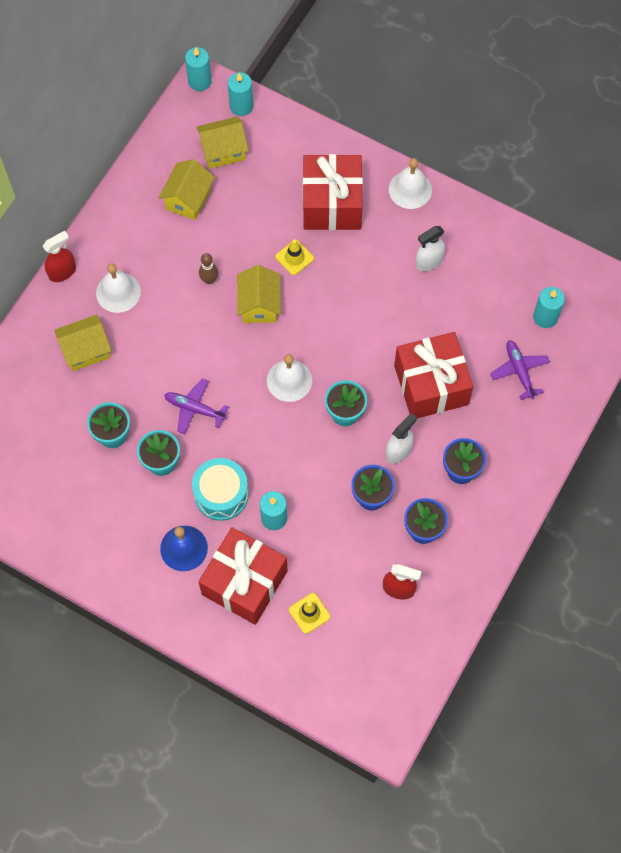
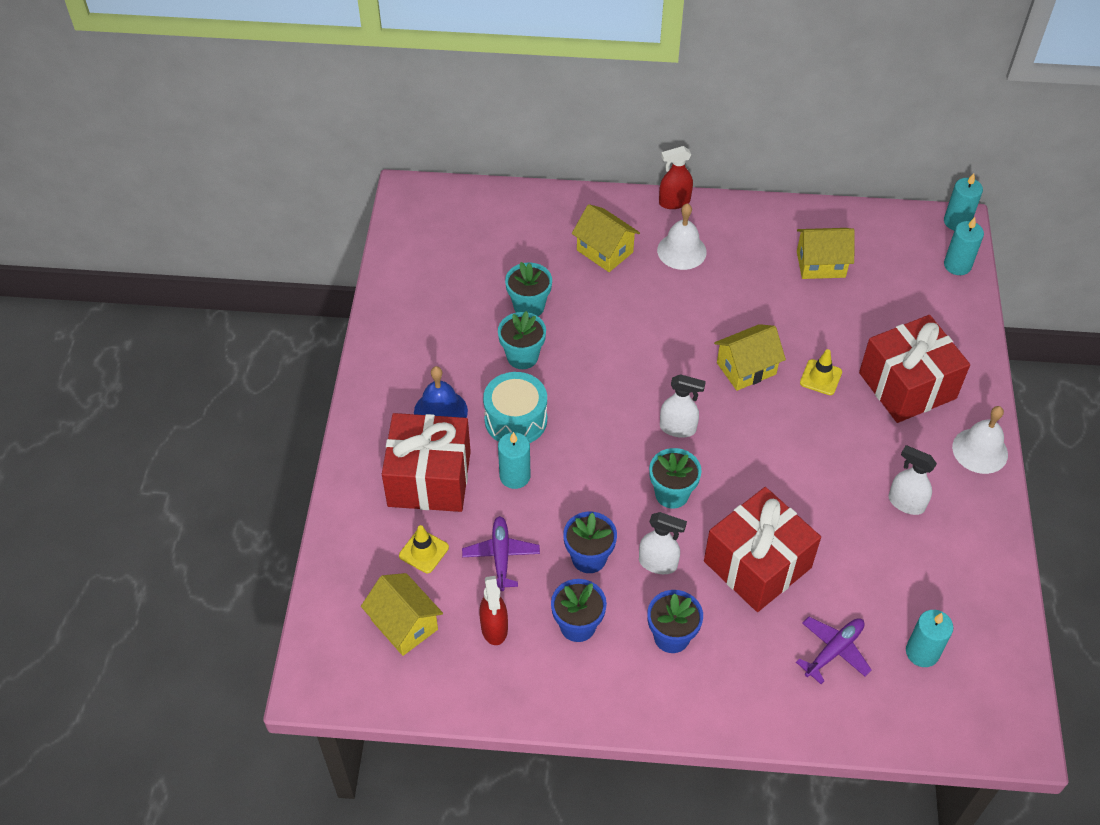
camera: 65 degrees right, 15 degrees down
red spray bottle [42,231,76,282] -> red spray bottle turned 135 degrees clockwise [659,146,693,209]
purple plane [164,379,229,434] -> purple plane moved to [462,516,540,591]
yellow house [196,117,248,169] -> yellow house moved to [361,573,443,656]
brown bowling pin [199,253,218,284] -> none
white bell [267,354,312,402] -> white spray bottle [660,374,706,438]

